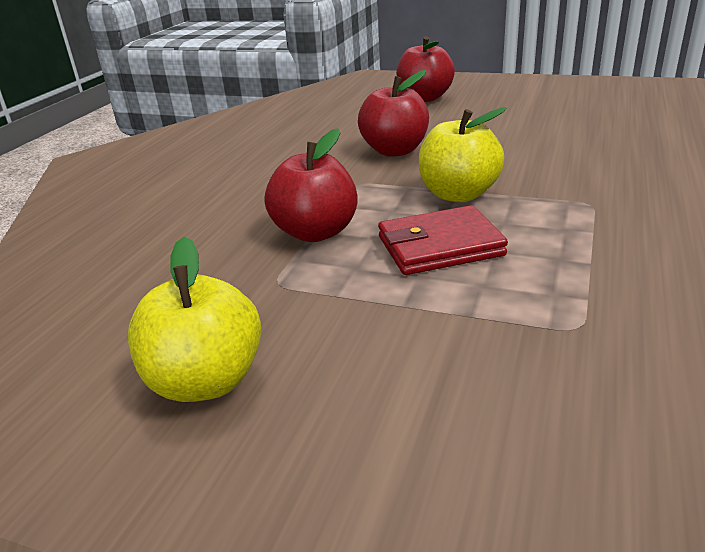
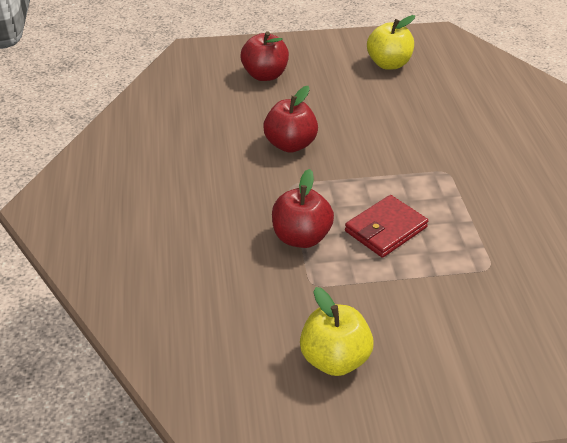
camera: 30 degrees left, 10 degrees up
yellow apple [419,107,507,202] -> yellow apple moved to [367,15,415,70]

